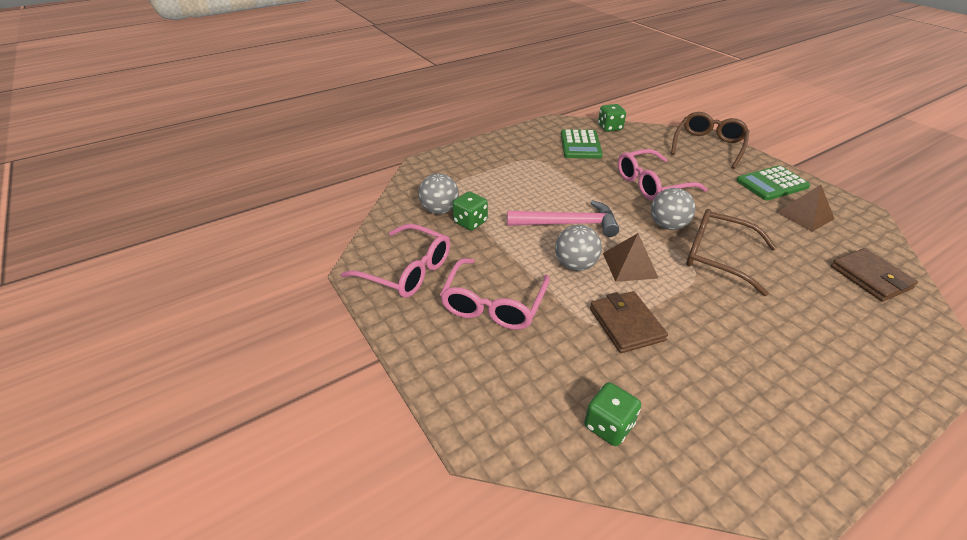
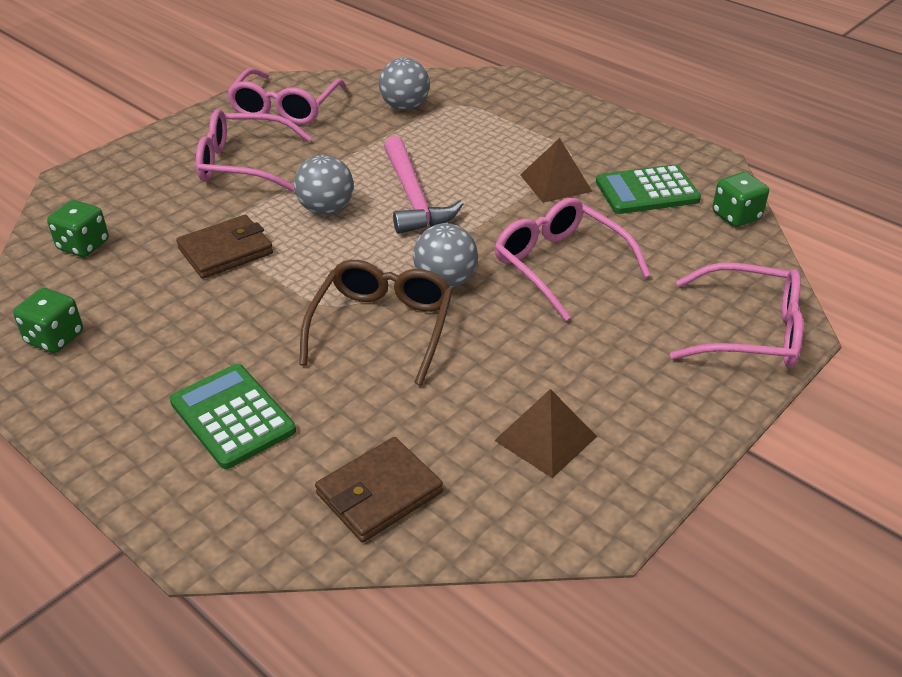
camera: 75 degrees right, 0 degrees up
green dice [452,191,488,230] -> green dice moved to [13,288,83,353]
brown pyramid [603,233,659,282] -> brown pyramid moved to [520,138,592,203]
brown glasses [671,112,749,169] -> pink glasses [670,263,803,368]
green calculator [736,165,810,201] -> green calculator moved to [169,364,296,469]

